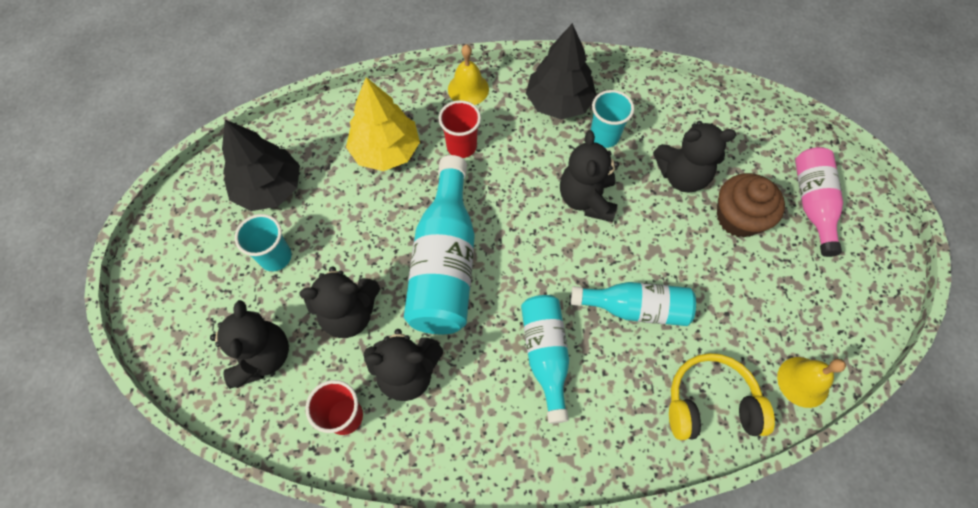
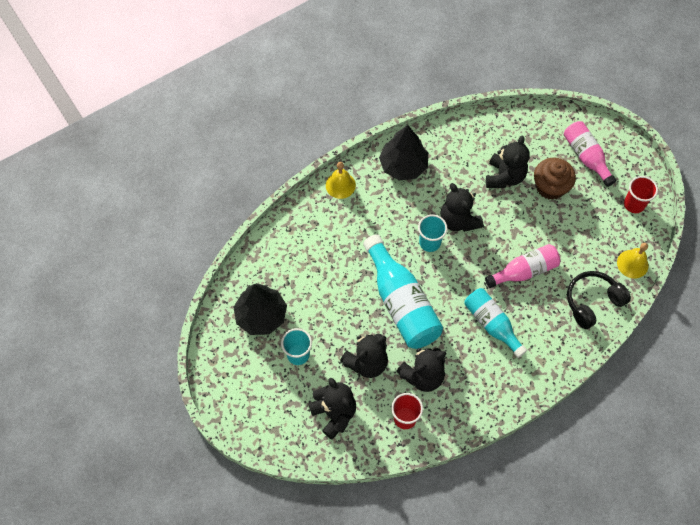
camera: 30 degrees left, 0 degrees up
yellow tree [346,77,420,171] -> none
red cup [439,100,481,158] -> red cup moved to [624,176,658,213]
turquoise bottle [571,282,696,326] -> pink bottle [485,244,560,288]
turquoise cup [591,90,634,148] -> turquoise cup moved to [418,215,447,252]
black teddy bear [653,121,736,193] -> black teddy bear turned 45 degrees counterclockwise [486,135,530,188]
yellow headphones [669,353,775,440] -> black headphones [567,271,631,329]

